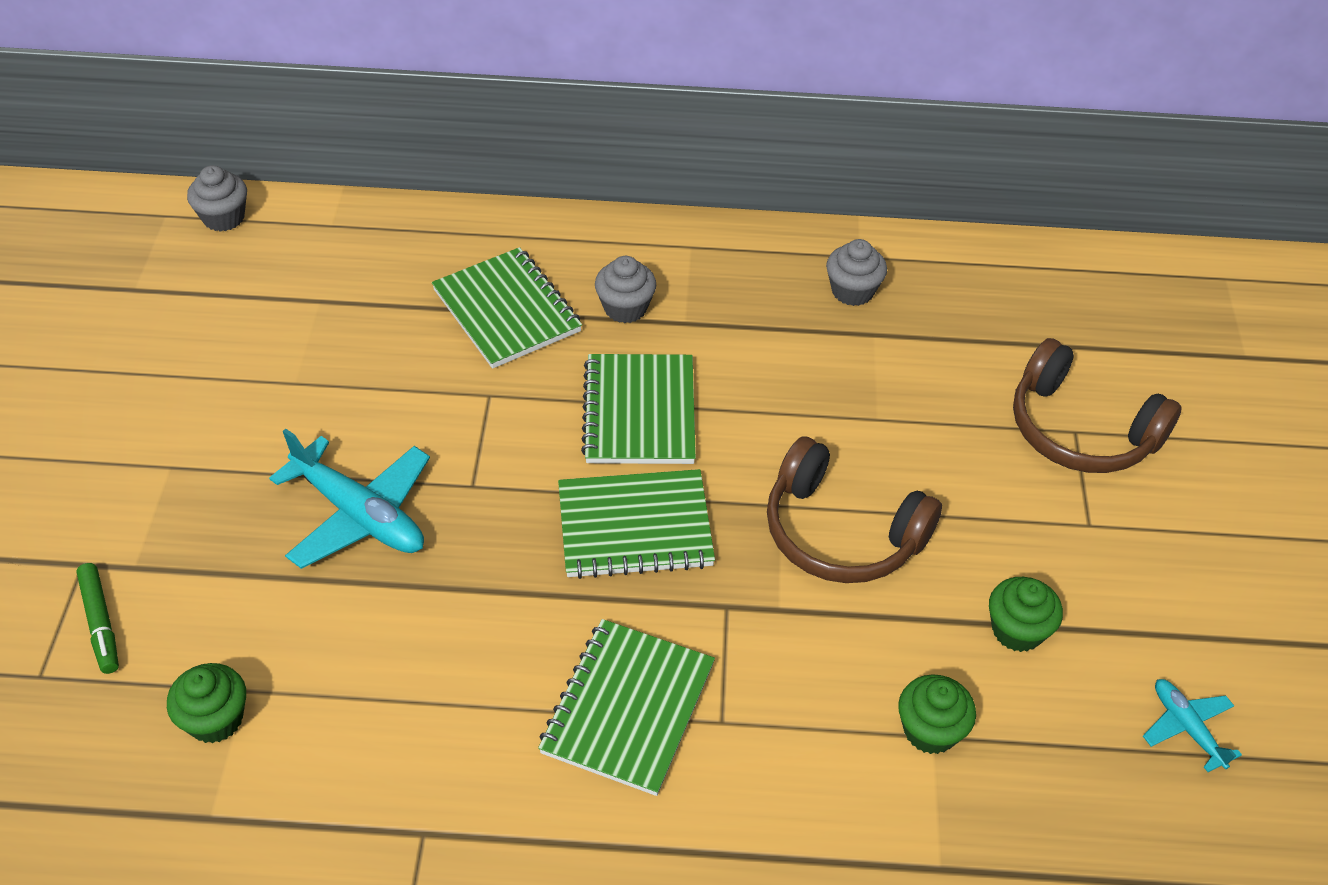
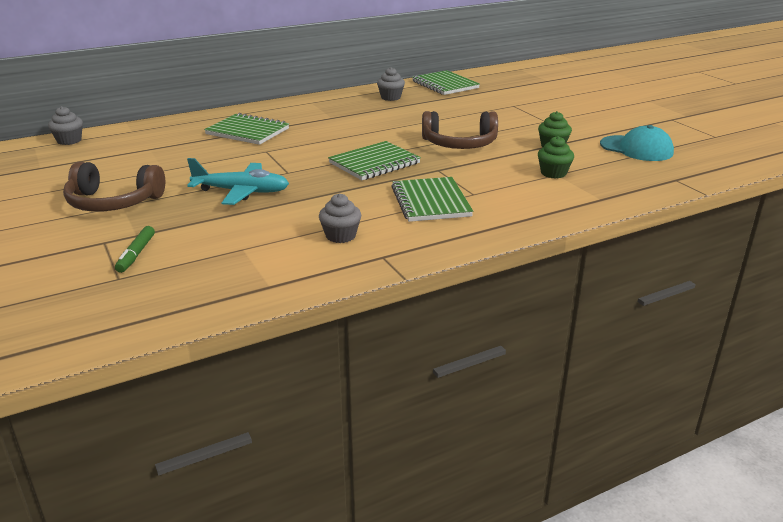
camera: 30 degrees left, 20 degrees down
green marker [76,563,119,674] -> green marker turned 60 degrees clockwise [115,226,155,273]
green cupcake [167,663,246,743] -> none
green notebook [581,354,696,464] -> green notebook moved to [412,70,480,95]
grey cupcake [595,256,656,323] -> grey cupcake moved to [319,193,361,243]
brown headphones [1013,338,1182,473] -> brown headphones moved to [63,162,165,212]
turquoise plane [1143,679,1242,772] -> turquoise cap [600,125,674,161]

